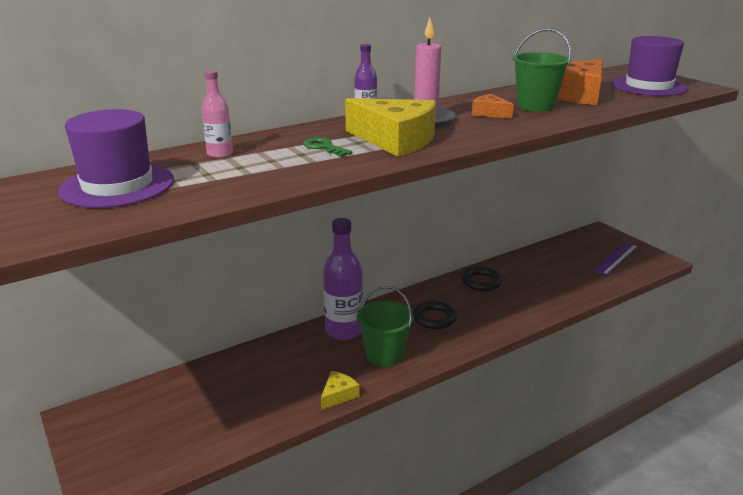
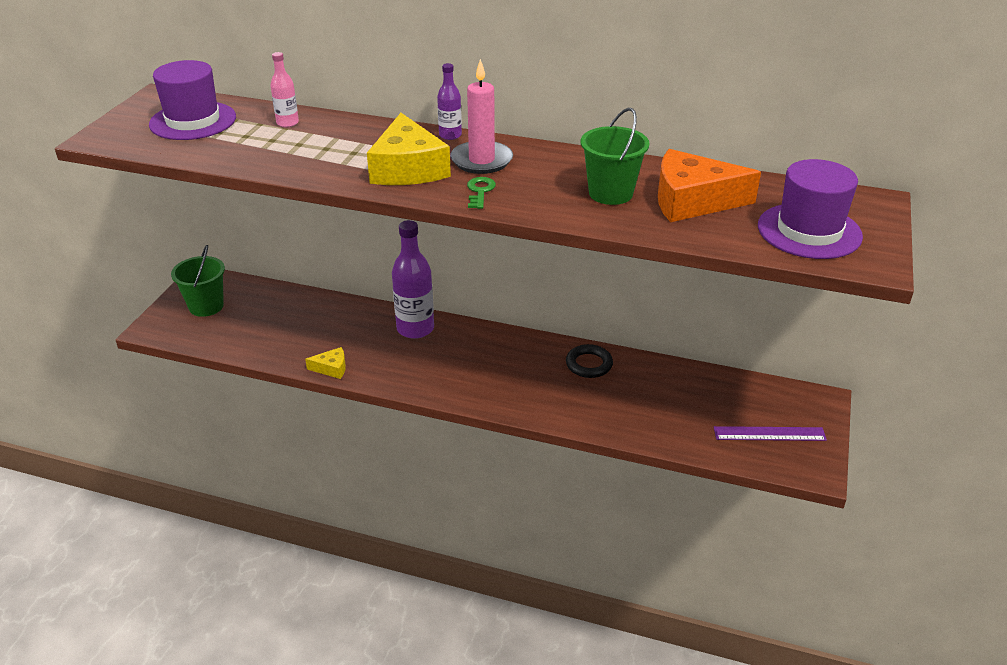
camera: 50 degrees right, 10 degrees up
green key [303,137,352,157] -> green key moved to [467,177,496,209]
green bucket [357,286,413,367] -> green bucket moved to [171,245,225,317]
black ring [413,301,457,329] -> none
orange cheese [472,94,514,119] -> none

